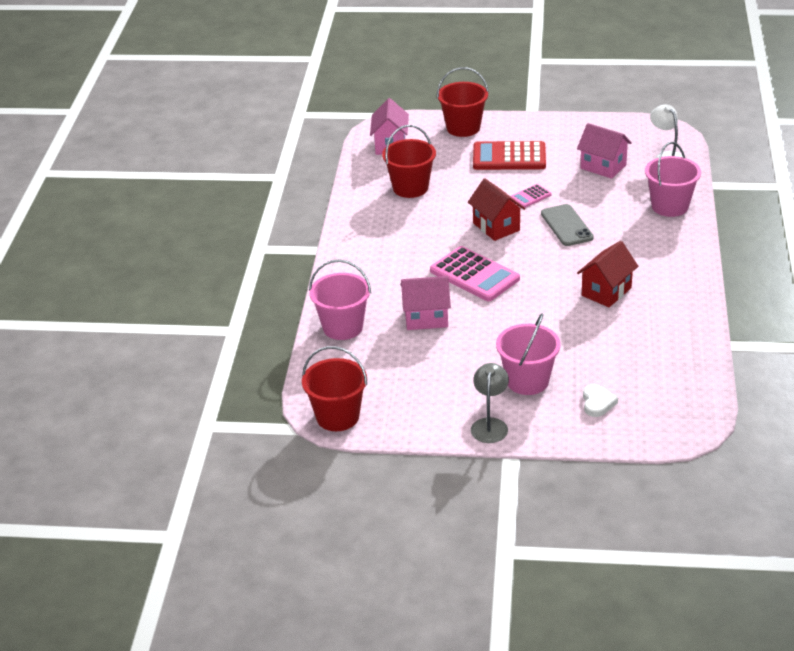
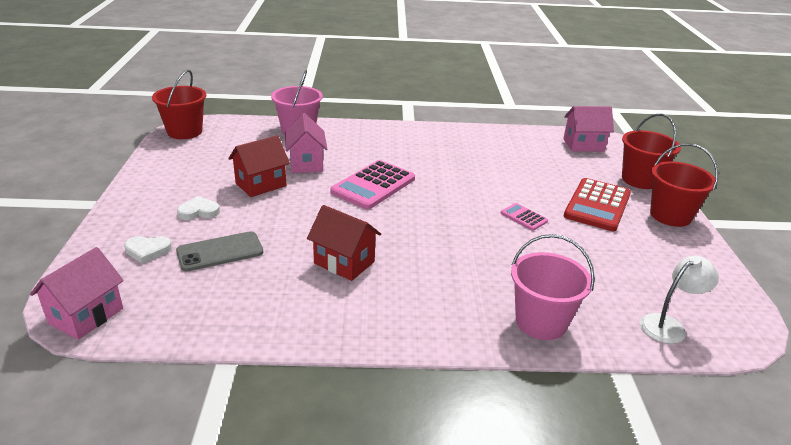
camera: 80 degrees right, 5 degrees down
red bucket [382,125,436,198] -> red bucket moved to [650,143,719,227]
red house [468,178,525,241] -> red house moved to [228,135,290,197]
grey lamp [471,363,509,443] -> none
red calculator [473,141,546,170] -> red calculator turned 150 degrees counterclockwise [564,178,631,231]
pink bucket [496,313,561,395] -> white heart [177,196,220,220]
grey phone [541,204,594,246] -> grey phone moved to [176,231,263,271]
pink house [577,123,632,179] -> pink house moved to [30,247,124,340]

